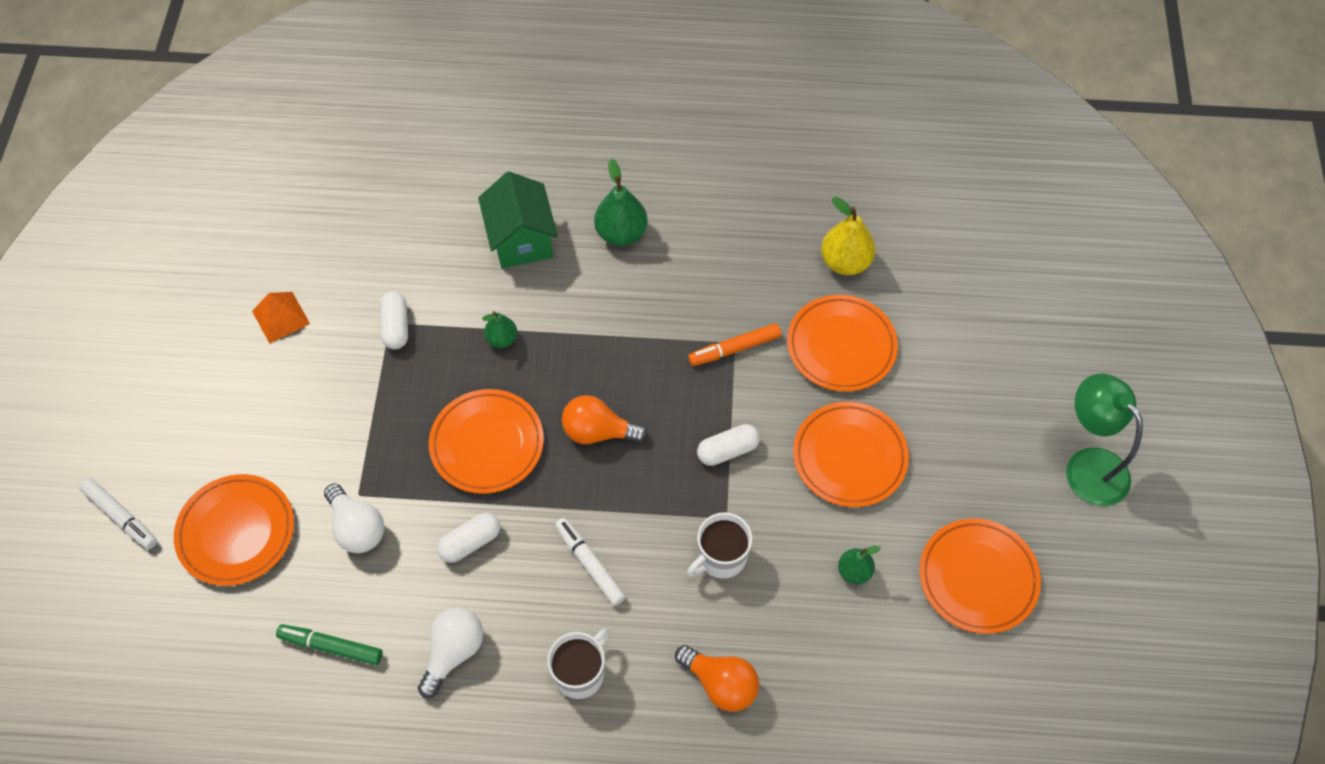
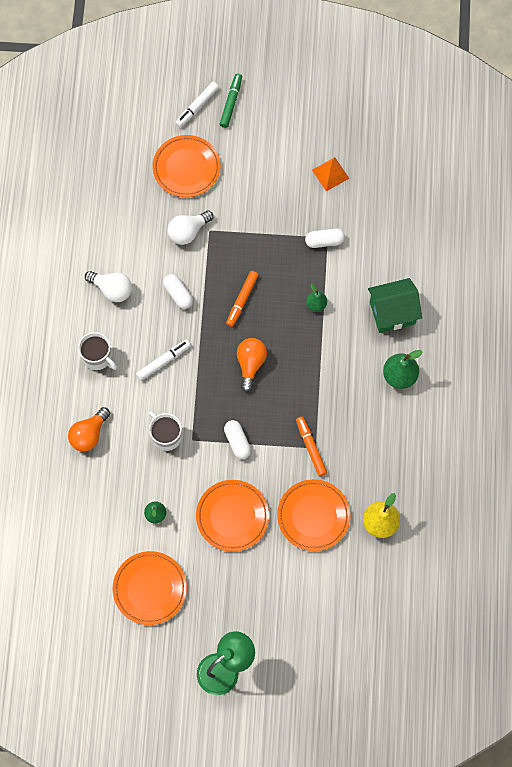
camera: 90 degrees right, 10 degrees up
green marker [276,624,382,665] -> green marker moved to [220,73,242,128]
orange plate [429,389,544,494] -> orange marker [226,271,258,327]

